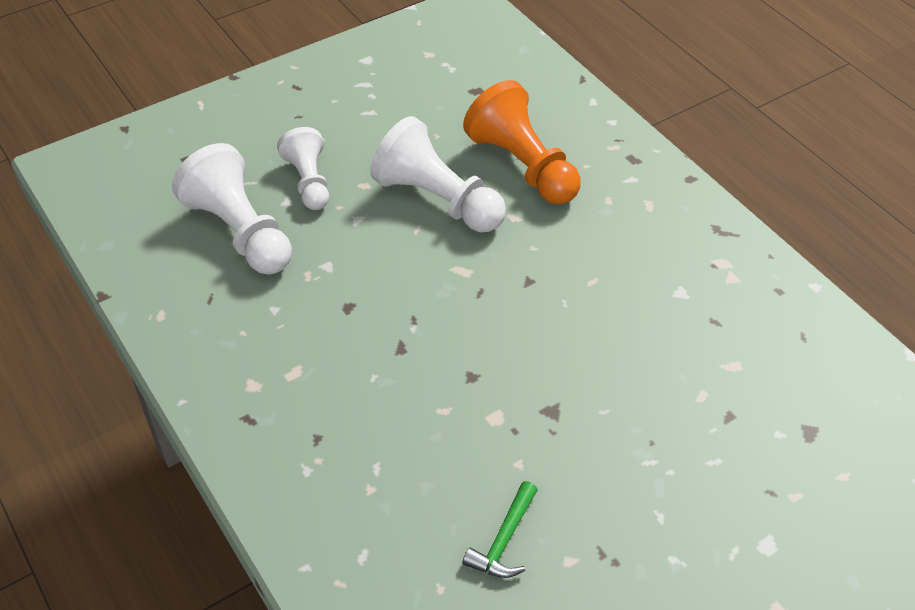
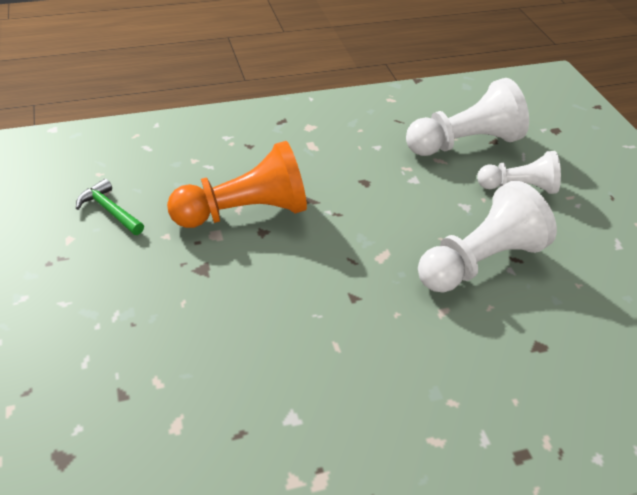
camera: 105 degrees right, 5 degrees down
orange pawn [463,80,581,204] -> orange pawn moved to [167,141,307,228]

